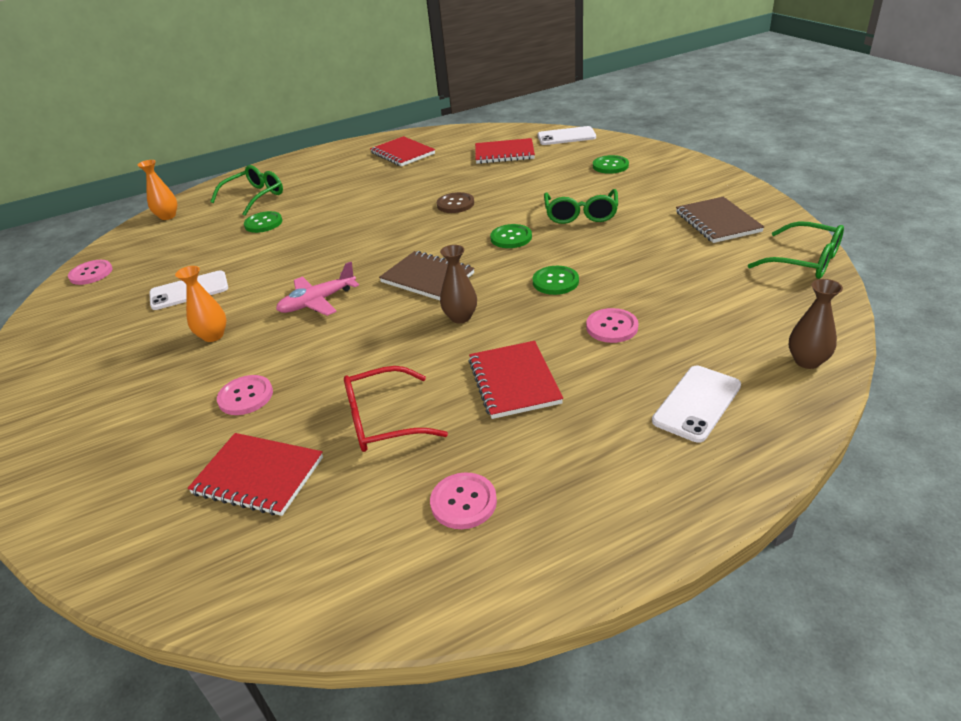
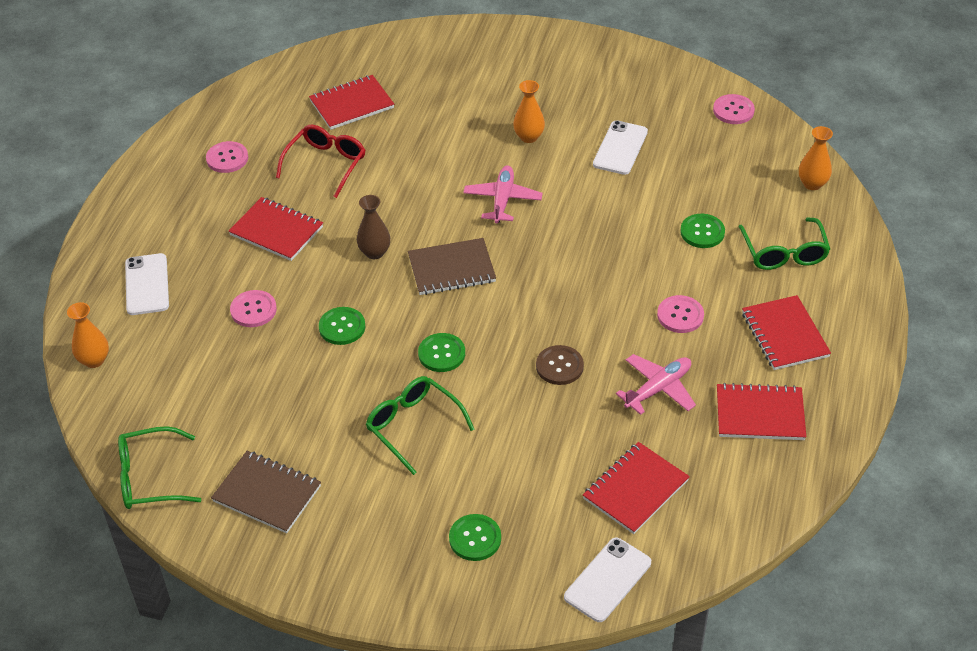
camera: 130 degrees right, 10 degrees up
pink button [217,375,273,415] -> pink button moved to [657,295,704,333]
brown vase [789,279,843,369] -> orange vase [67,302,109,368]
none -> pink plane [616,354,696,415]
none -> red notebook [742,295,831,370]

